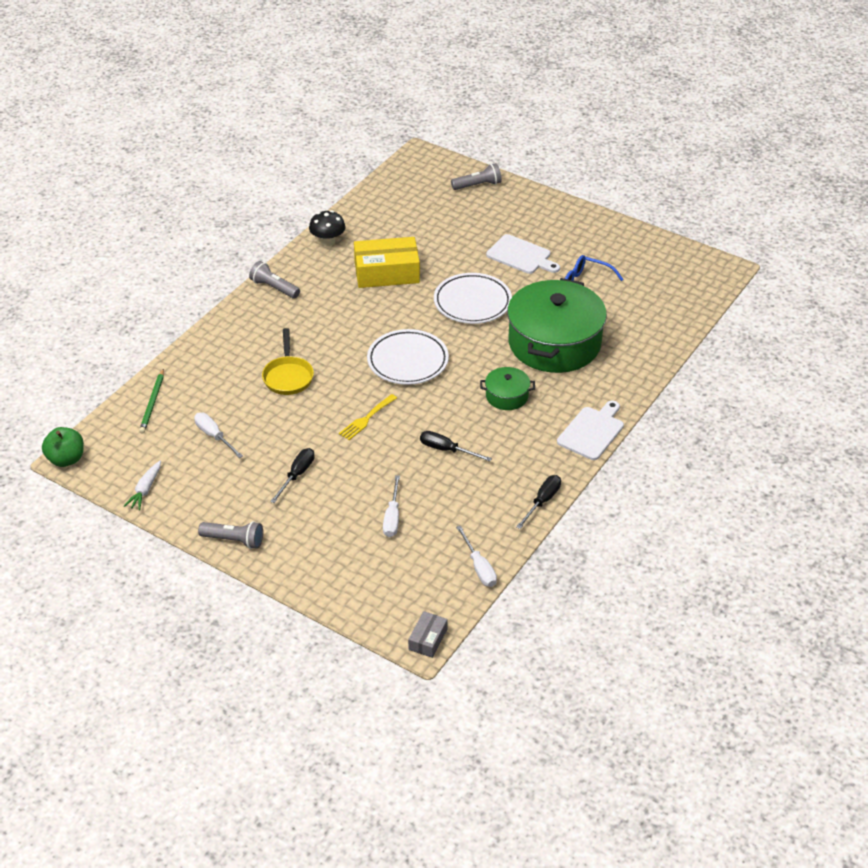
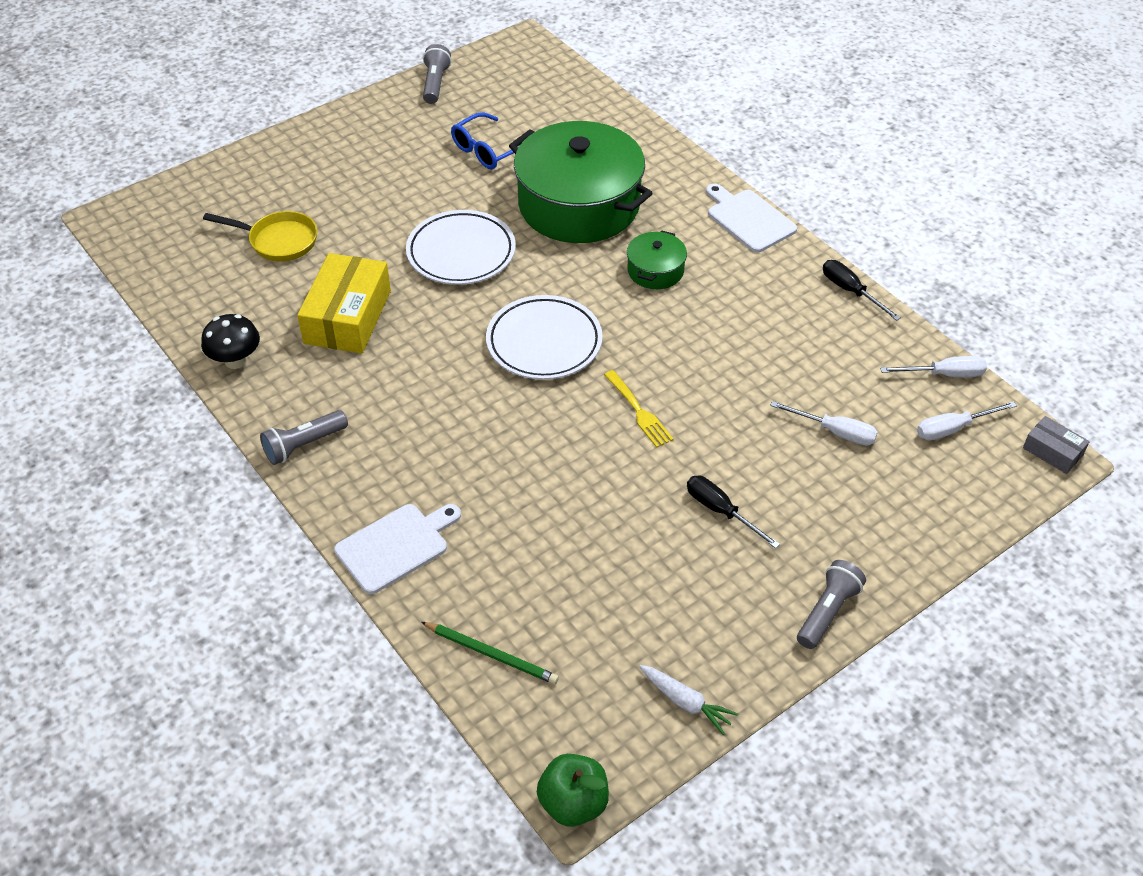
camera: 70 degrees left, 5 degrees up
white screwdriver [194,413,243,458] -> white screwdriver moved to [917,401,1017,440]
yellow pan [262,328,314,395] -> yellow pan moved to [203,211,317,261]
black screwdriver [420,431,492,462] -> none
grey flashlight [451,163,502,190] -> grey flashlight moved to [423,44,451,104]
white cutting board [486,234,560,274] -> white cutting board moved to [334,504,461,594]

